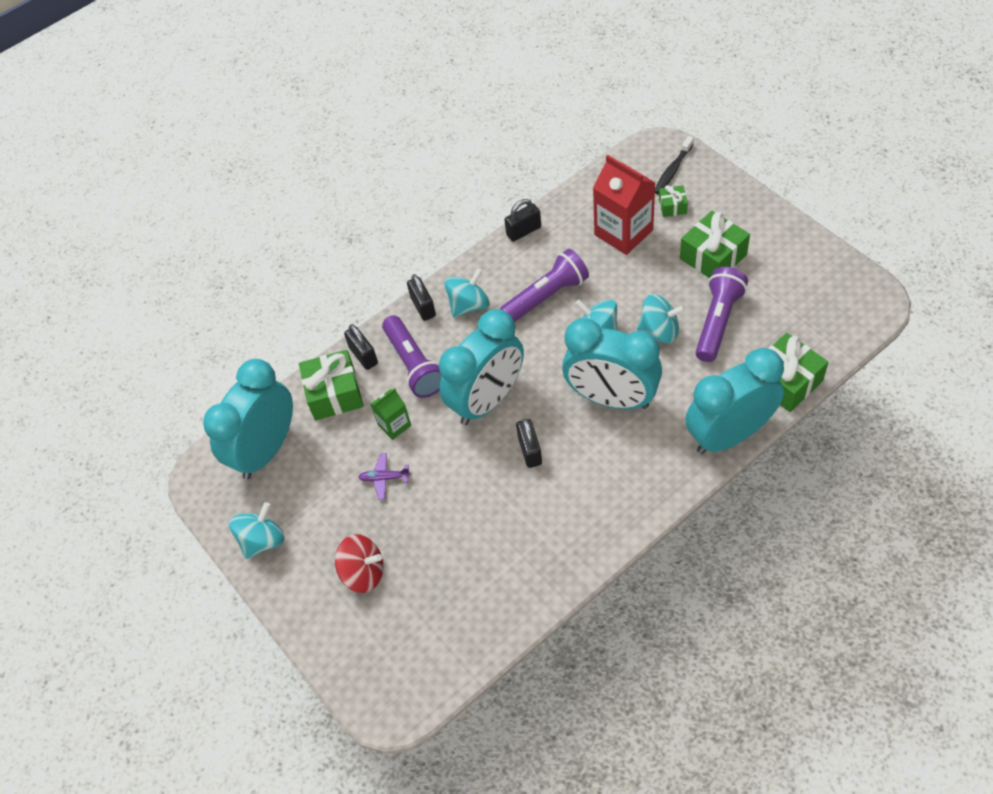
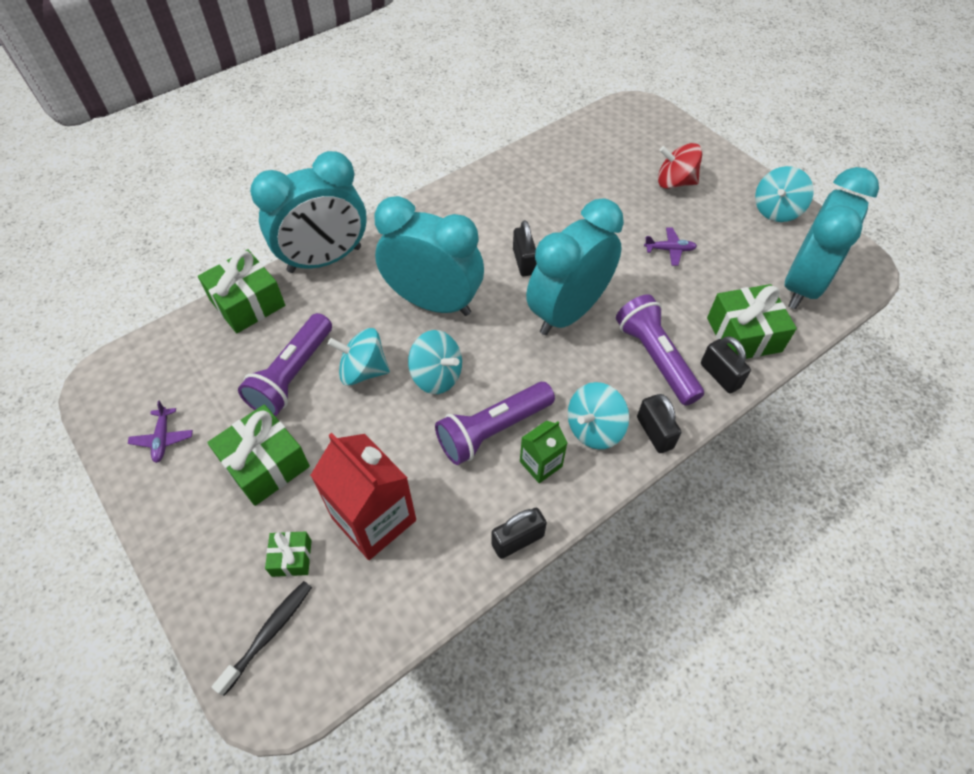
camera: 175 degrees right, 0 degrees up
green carton [371,388,411,440] -> green carton moved to [520,420,567,483]
none -> purple plane [128,401,193,463]

